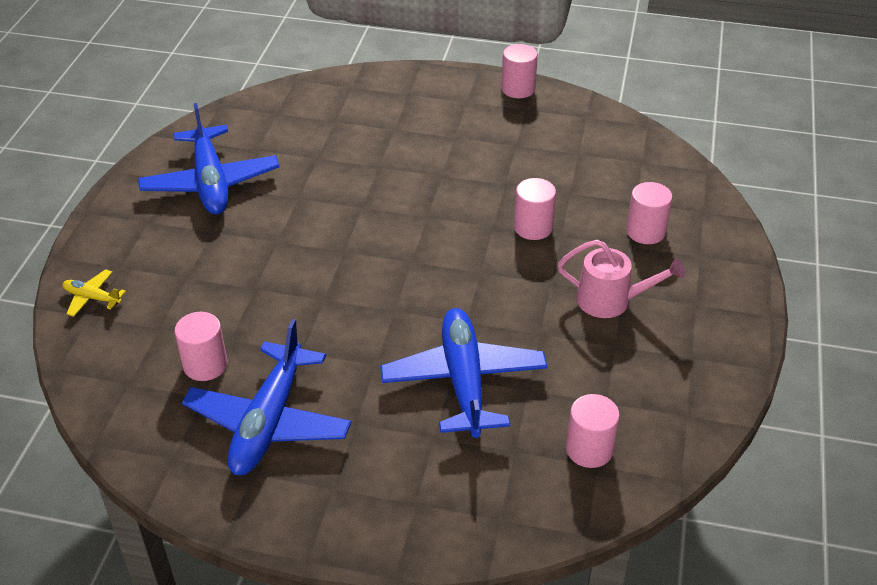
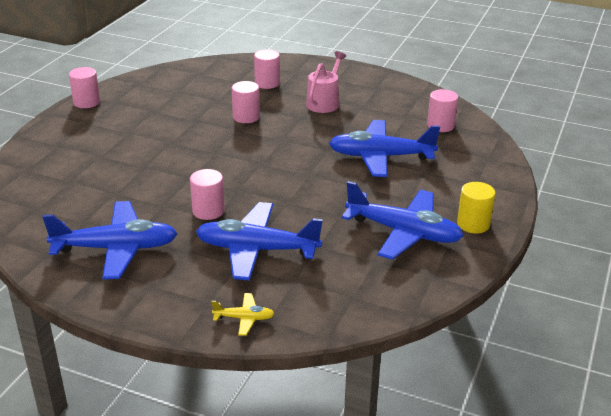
camera: 80 degrees left, 10 degrees down
yellow plane [63,269,126,317] -> yellow plane turned 120 degrees counterclockwise [211,293,274,336]
pink cylinder [174,312,228,381] -> pink cylinder moved to [190,169,225,220]
none -> blue plane [196,202,323,281]
none -> yellow cylinder [457,182,495,234]

